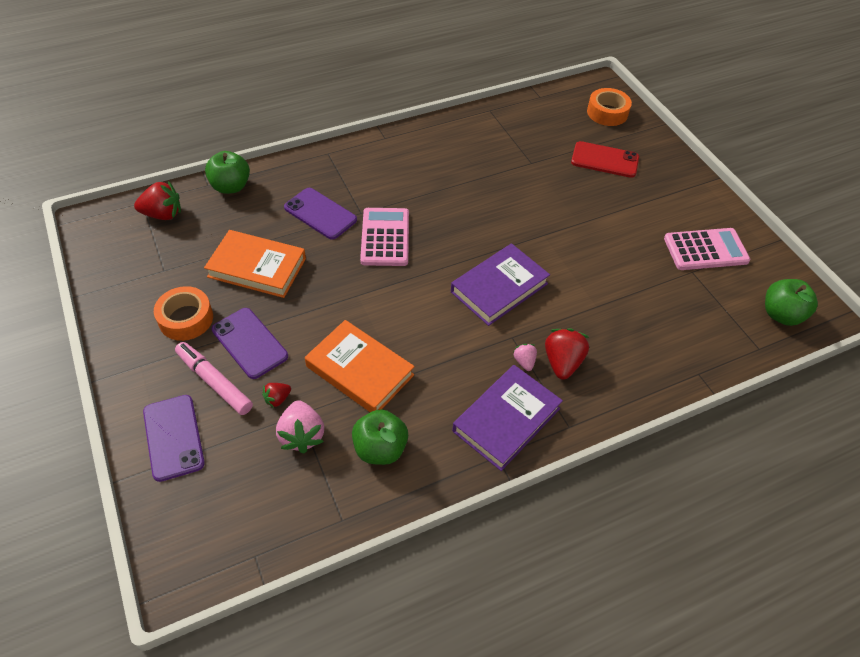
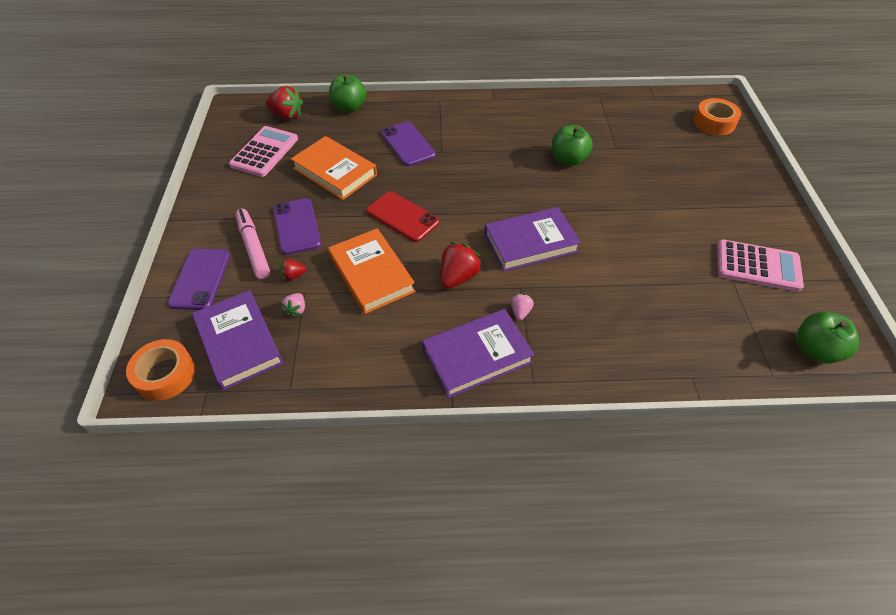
camera: 25 degrees right, 0 degrees up
orange tape [154,286,213,341] -> orange tape moved to [126,339,196,401]
pink strawberry [276,400,324,453] -> pink strawberry [281,293,305,318], size x0.54
green apple [352,409,408,465] -> green apple moved to [552,125,593,166]
pink calculator [360,208,409,266] -> pink calculator moved to [229,126,298,177]
red strawberry [545,328,589,380] -> red strawberry moved to [440,242,482,289]
red phone [571,141,639,178] -> red phone moved to [367,191,439,242]
none -> purple book [192,290,284,390]

